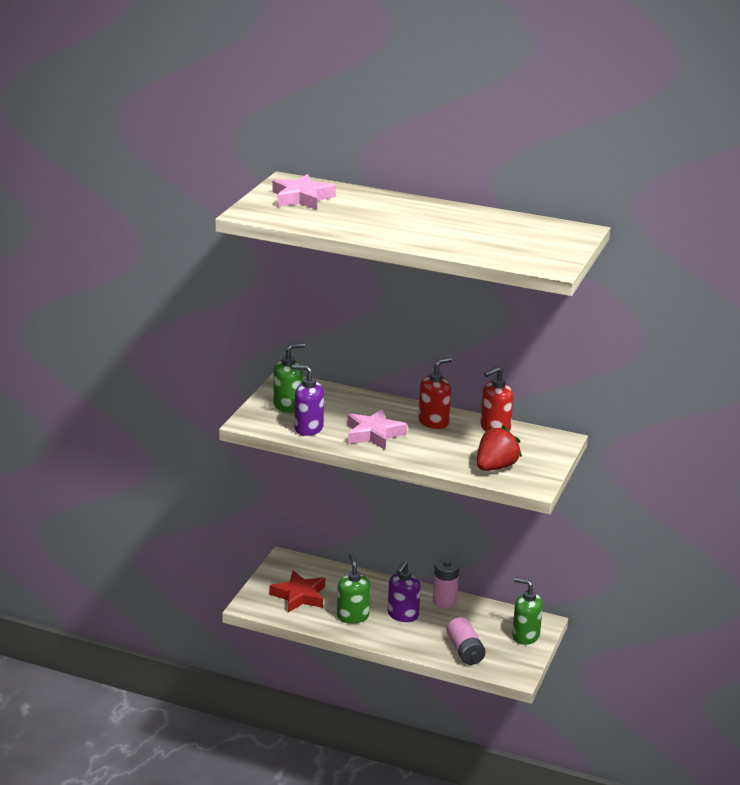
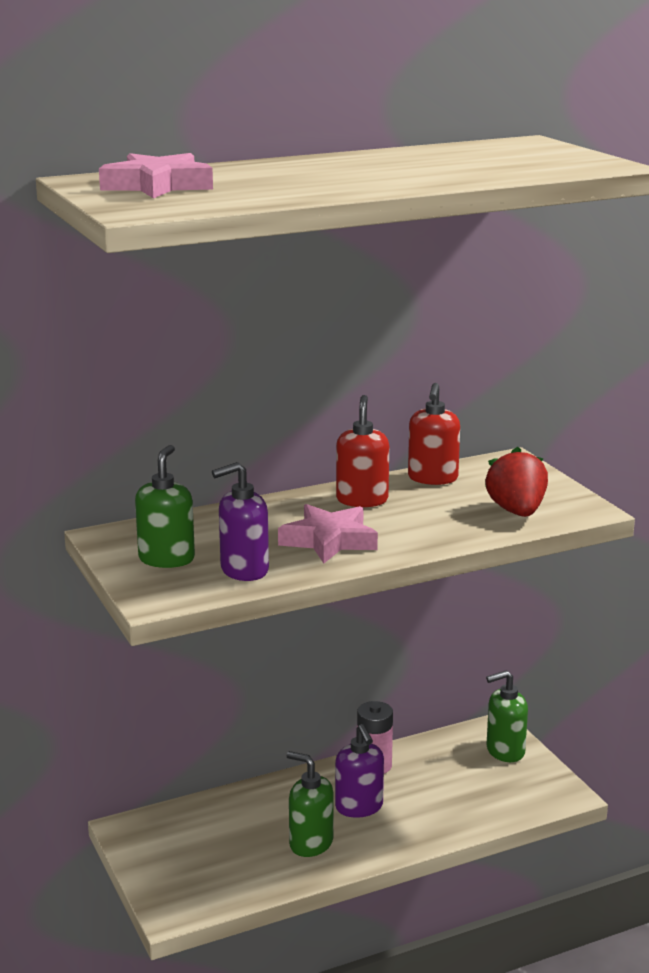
camera: 45 degrees left, 5 degrees down
red star [270,570,325,613] -> none
pink battery [446,617,486,665] -> none

